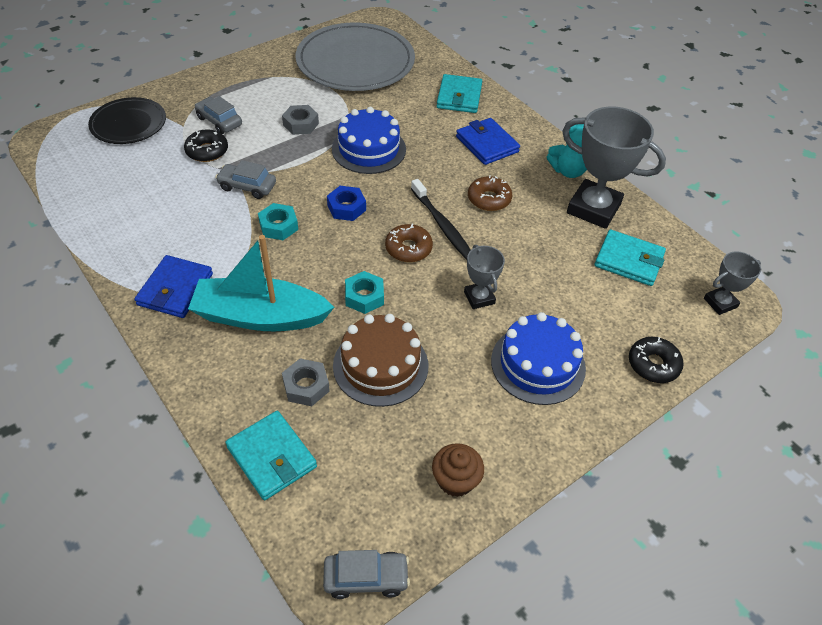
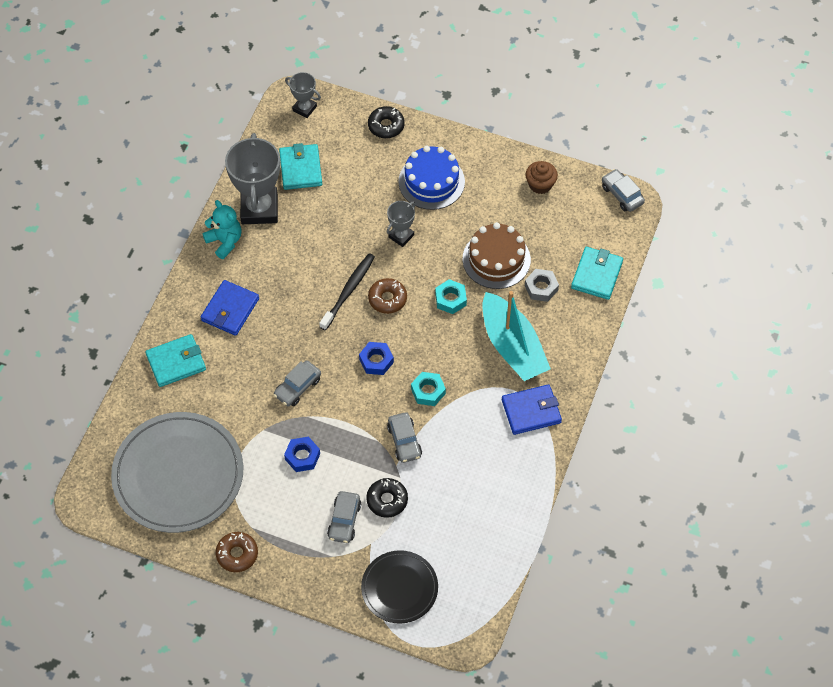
camera: 120 degrees left, 10 degrees up
grey nut [282,105,319,135] -> blue nut [284,436,320,472]
blue cake [332,107,406,174] -> grey car [273,360,321,406]
brown donut [468,175,512,211] -> brown donut moved to [216,532,258,572]

